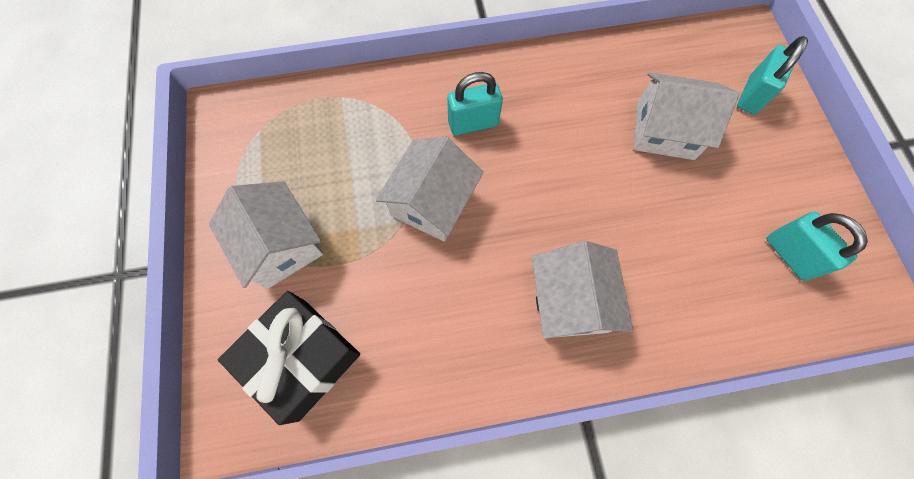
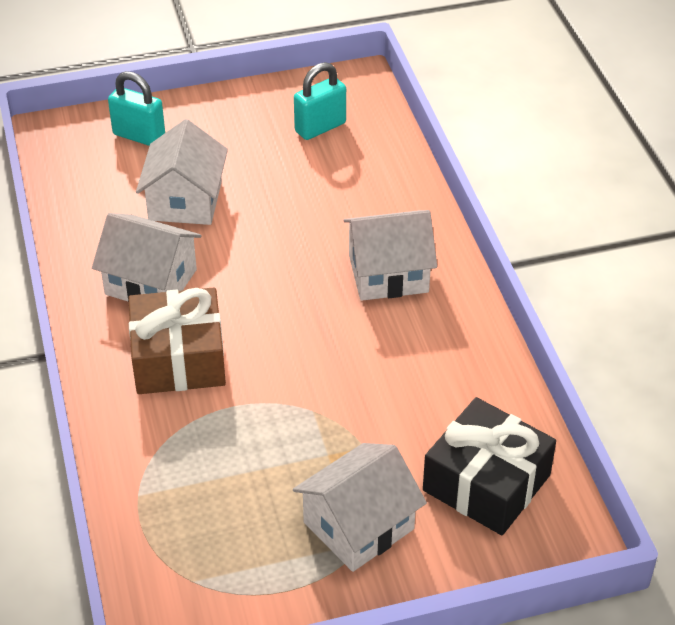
camera: 95 degrees left, 25 degrees down
white house [376,136,483,242] -> white house moved to [92,213,201,302]
turquoise padlock [447,72,503,135] -> brown gift [129,287,226,394]

